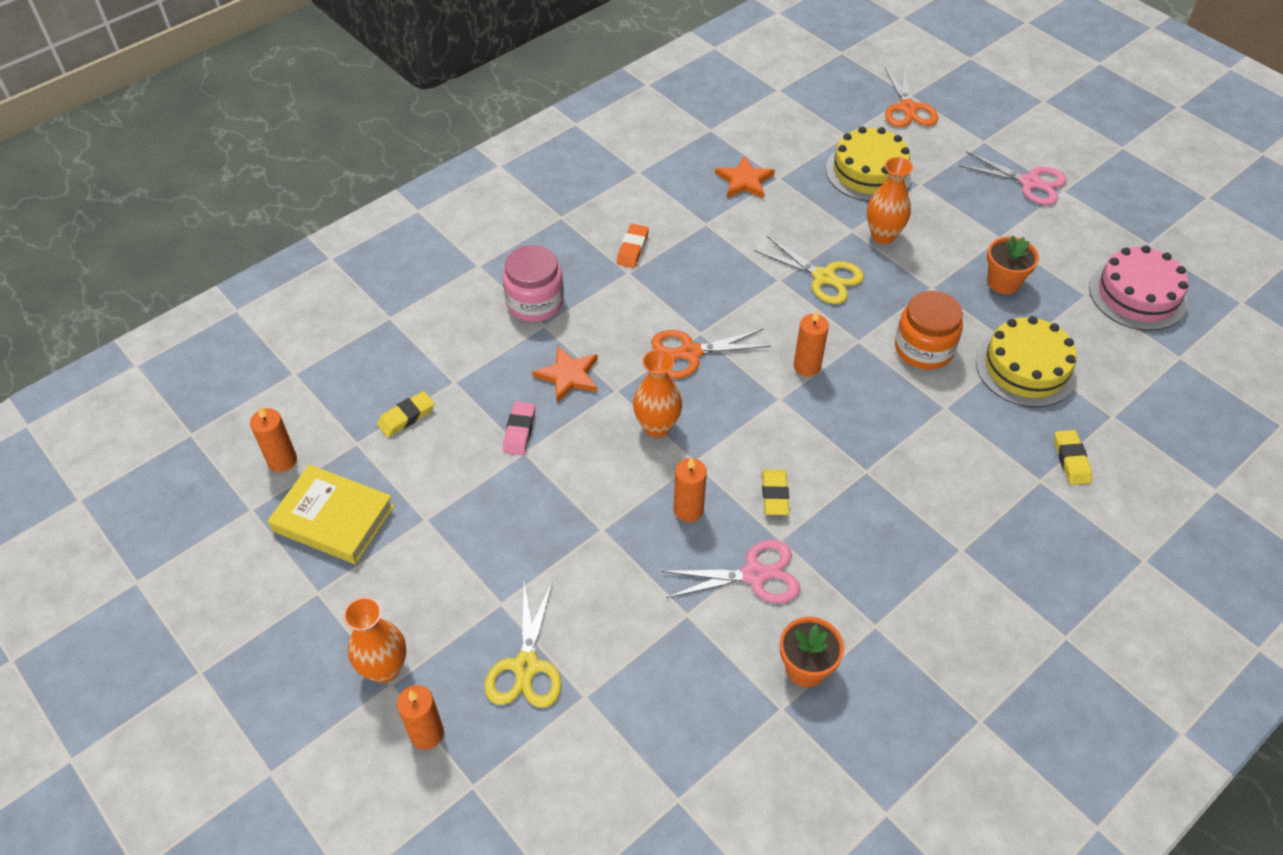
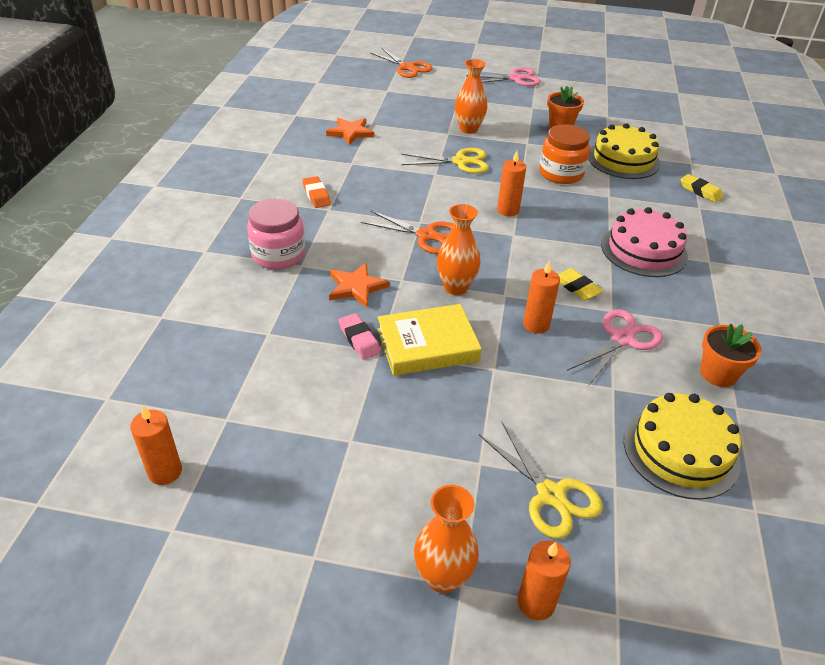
camera: 40 degrees left, 10 degrees down
yellow book [268,464,394,564] -> yellow book moved to [378,304,482,376]
yellow eraser [377,391,435,437] -> none
orange scissors [651,328,771,379] -> orange scissors turned 105 degrees counterclockwise [361,210,454,254]
yellow cake [826,126,913,201] -> yellow cake moved to [624,393,741,500]
pink cake [1089,245,1188,331] -> pink cake moved to [601,207,688,277]

